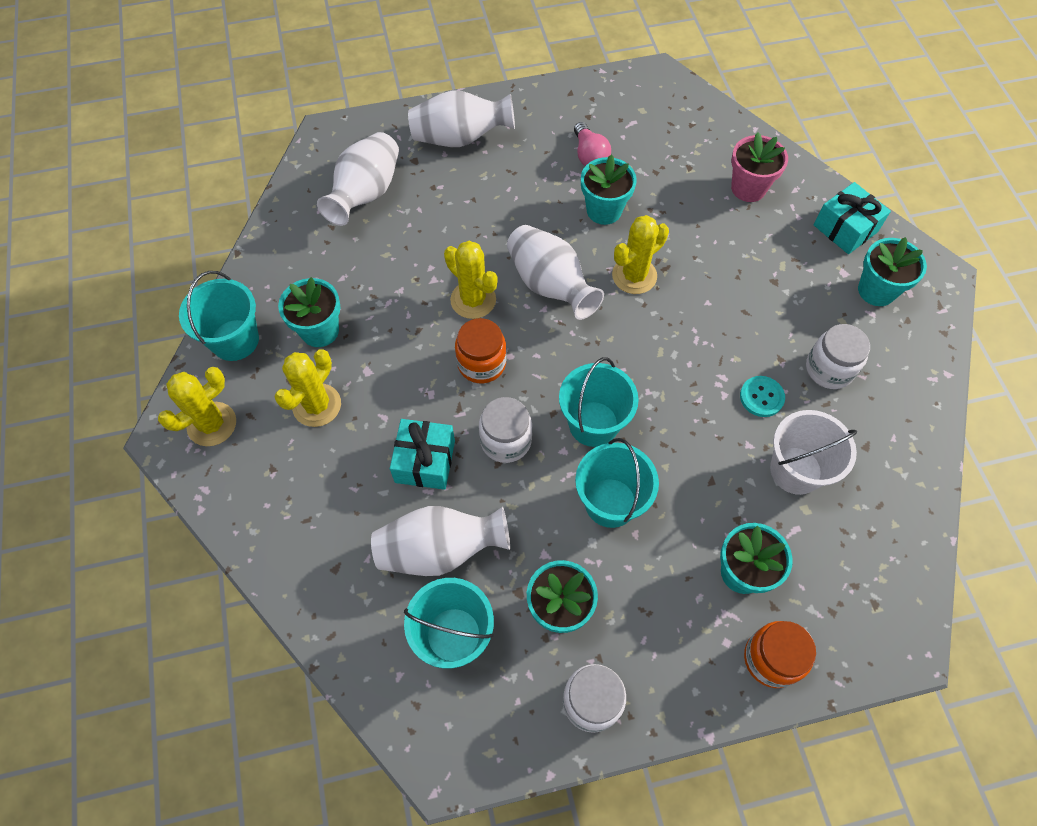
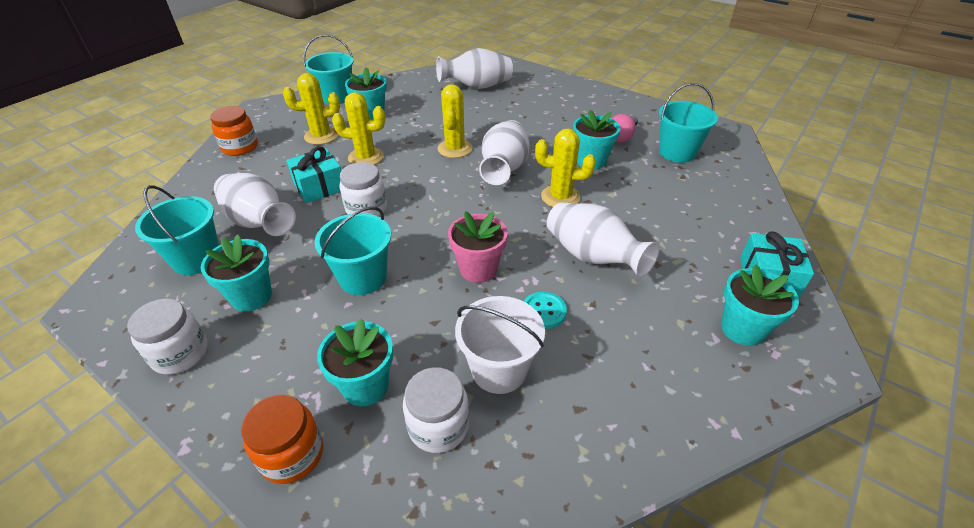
camera: 50 degrees right, 20 degrees down
yellow cactus [158,367,236,446] -> yellow cactus moved to [332,92,385,165]
white vase [408,90,515,147] -> white vase moved to [547,203,660,278]
orange jar [455,318,507,383] -> orange jar moved to [210,106,258,156]
turquoise bucket [559,357,639,447] -> turquoise bucket moved to [659,83,718,163]
pink flower pot [731,132,788,202] -> pink flower pot moved to [448,211,508,283]
white jar [806,324,870,389] -> white jar moved to [403,367,469,453]

